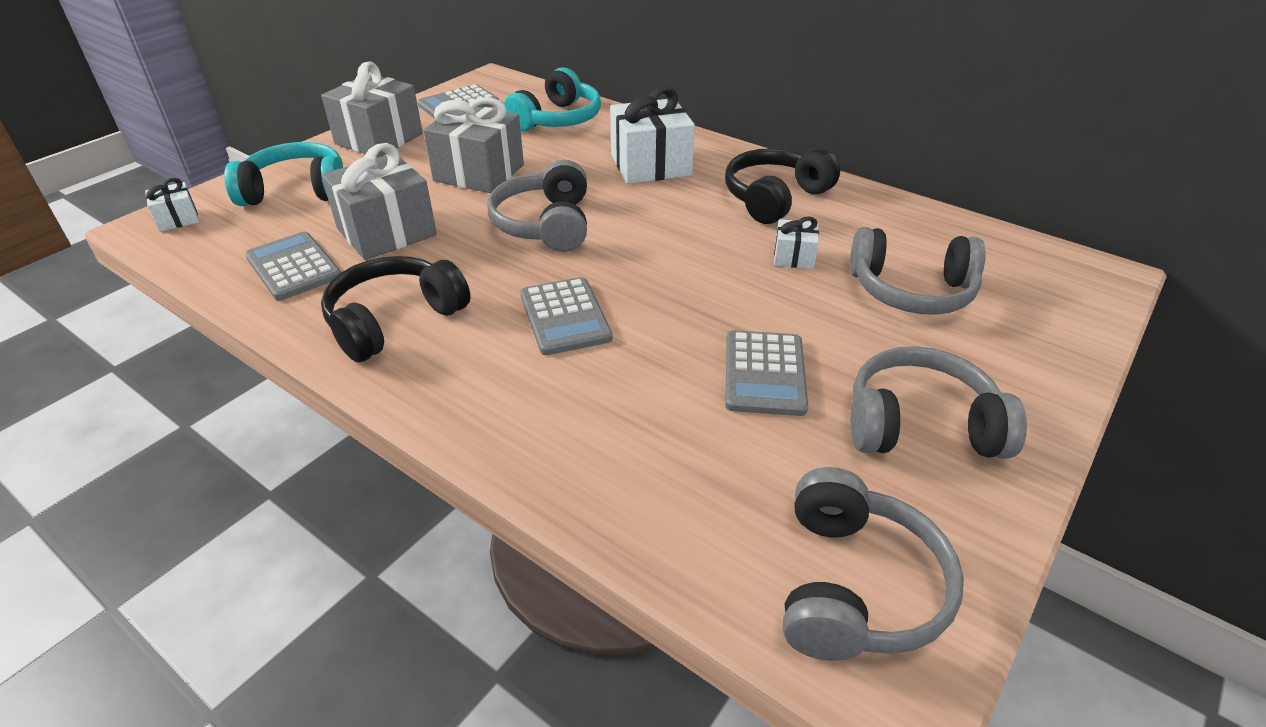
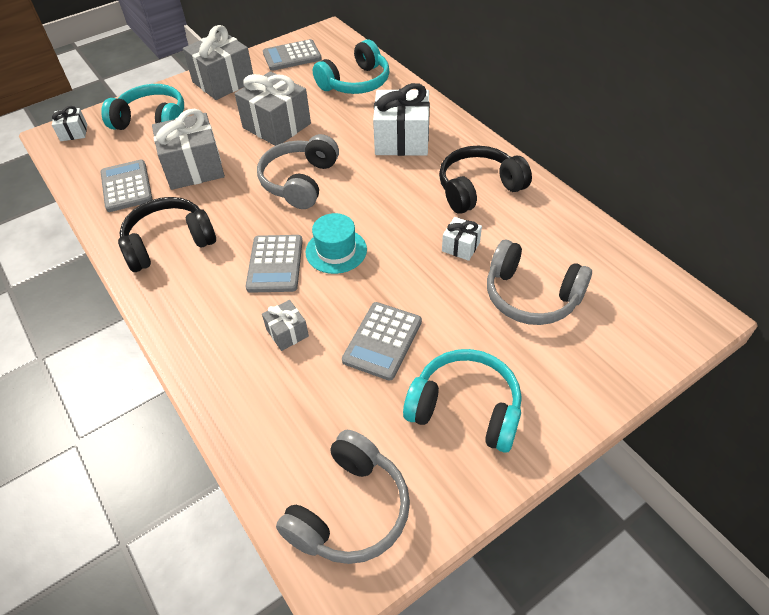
camera: 20 degrees right, 10 degrees up
grey headphones [850,346,1027,459] -> turquoise headphones [403,349,522,453]
none -> grey gift [262,300,309,351]
none -> turquoise hat [306,213,367,274]

